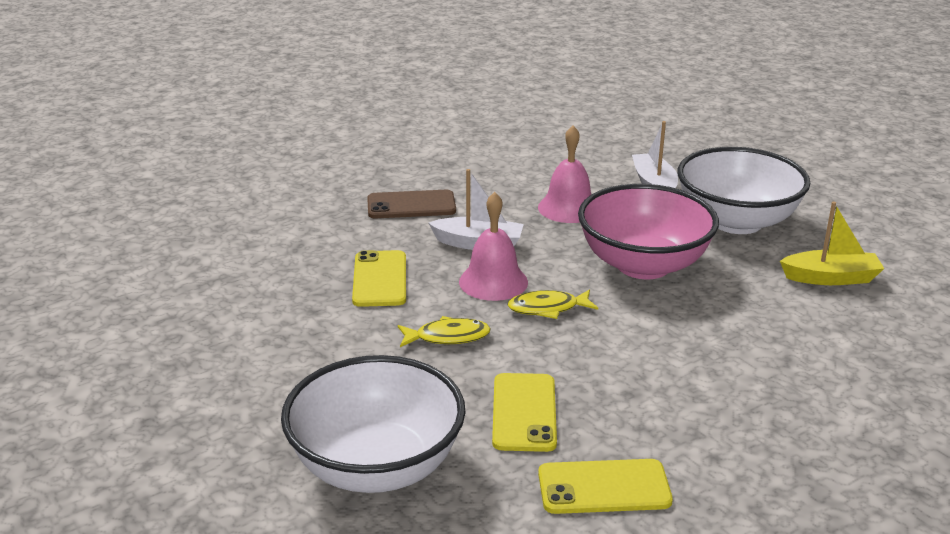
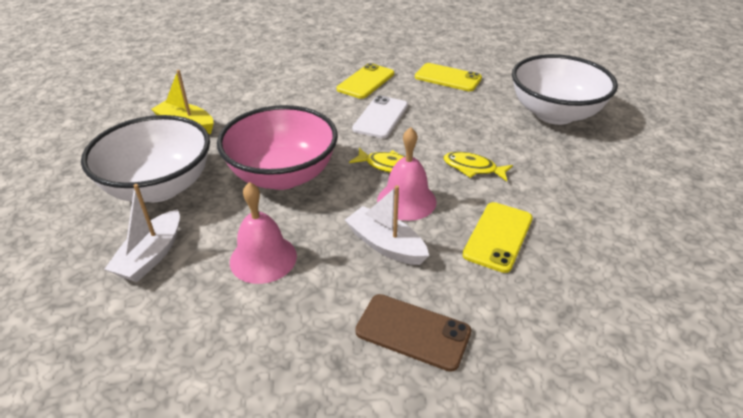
camera: 150 degrees left, 10 degrees up
yellow phone [492,373,557,452] -> yellow phone moved to [337,63,394,99]
none -> white phone [352,95,408,138]

